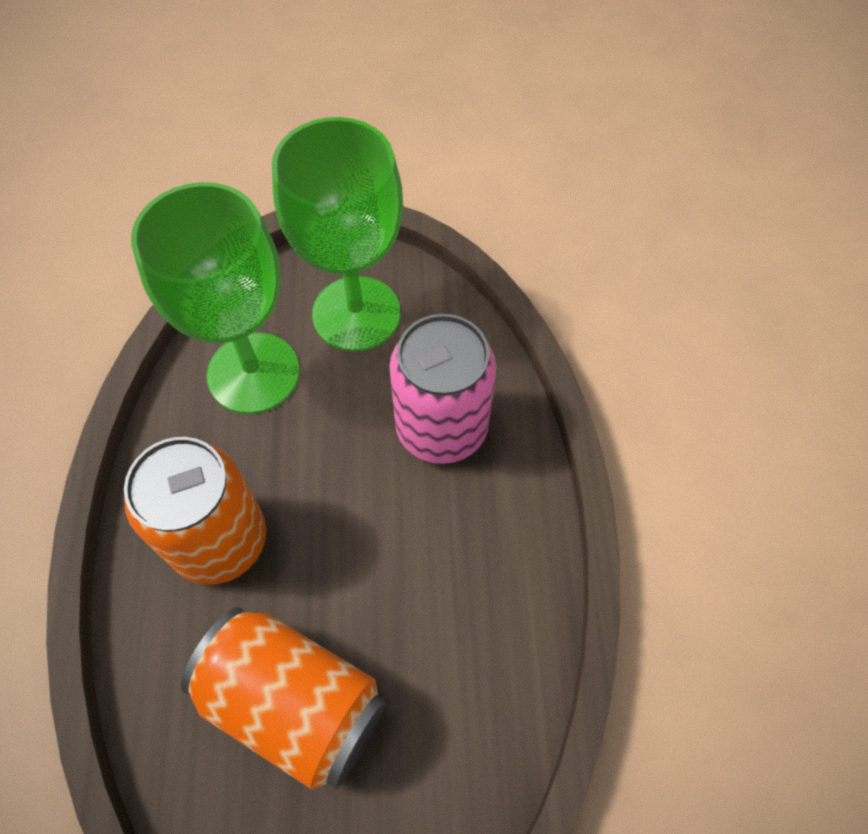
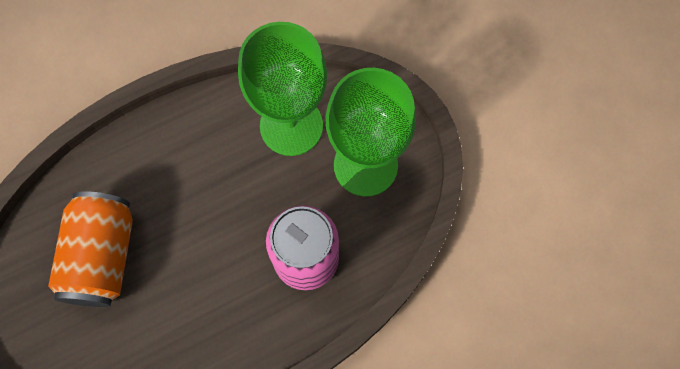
camera: 65 degrees right, 10 degrees up
orange can [124,437,266,585] -> none

